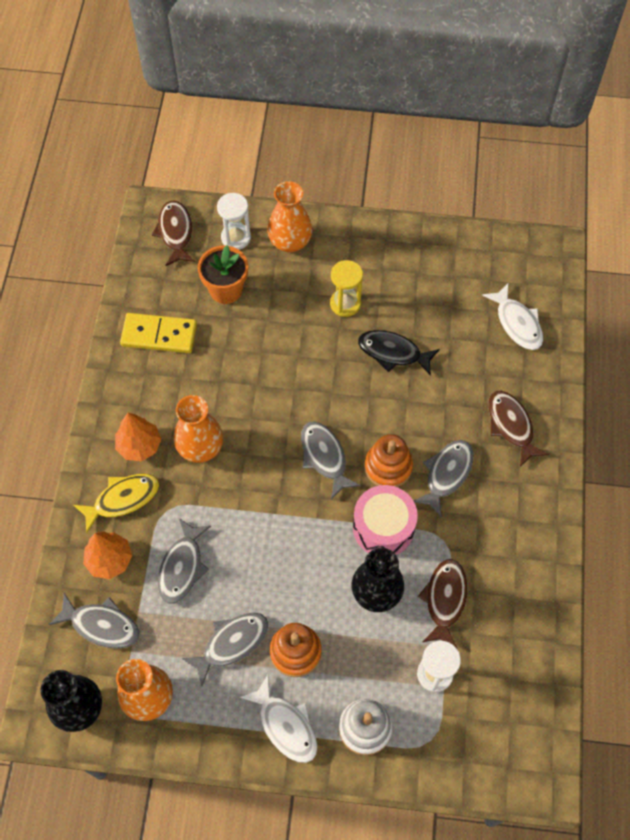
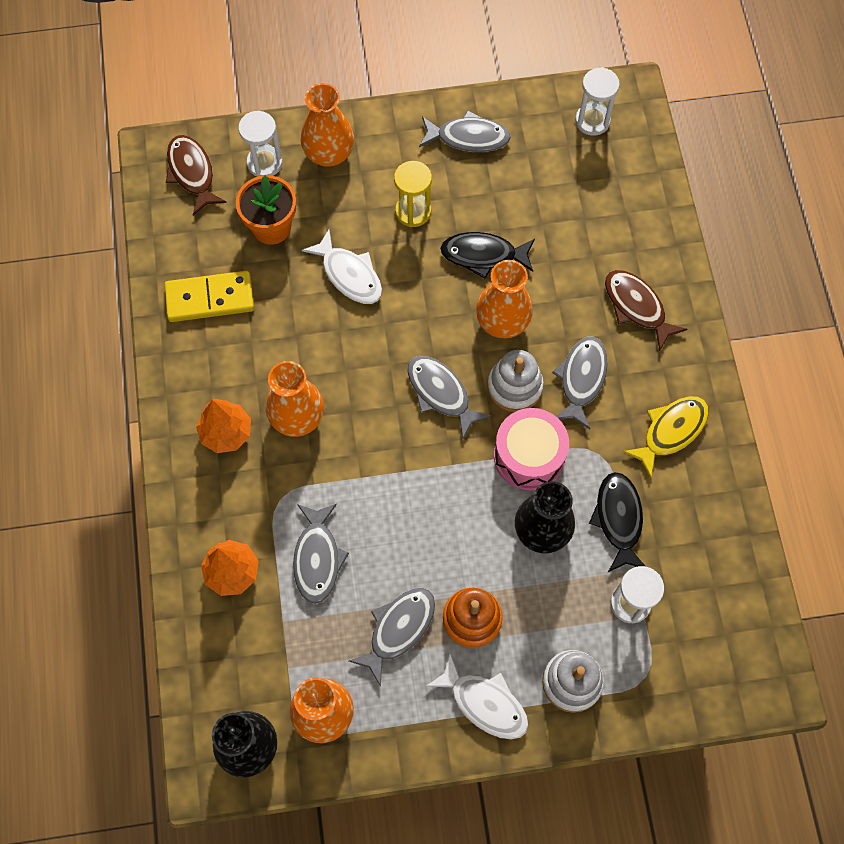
camera: 15 degrees left, 5 degrees up
grey fish [49,593,140,649] -> grey fish moved to [419,110,511,152]
yellow fish [73,474,159,533] -> yellow fish moved to [622,396,709,478]
orange stacking toy [364,434,413,487] -> white stacking toy [487,350,544,412]
brown fish [418,559,468,649] -> black fish [589,472,645,572]
white fish [482,283,543,350] -> white fish moved to [302,230,382,304]
none -> orange vase [476,260,533,338]
none -> white hourglass [575,67,620,136]

